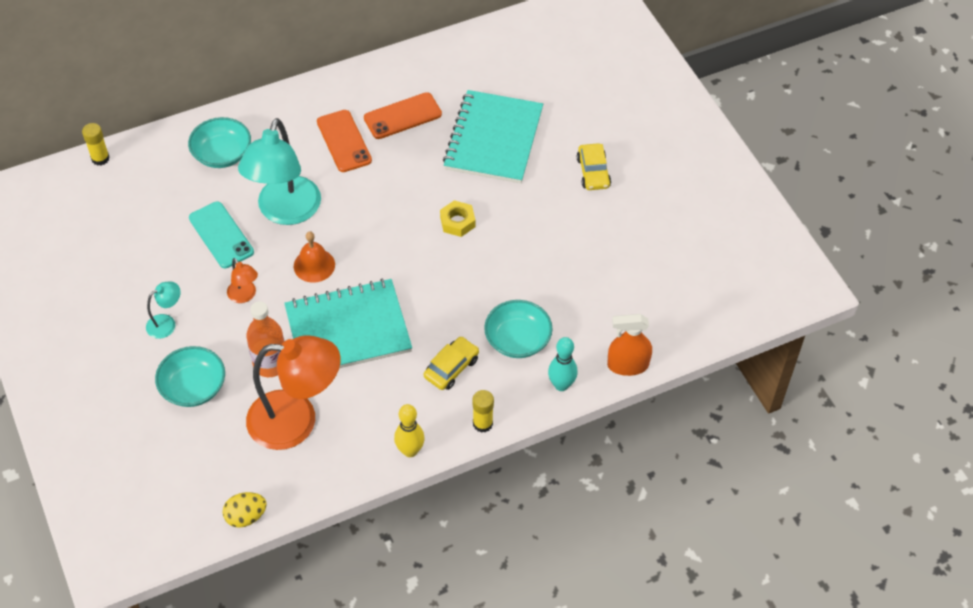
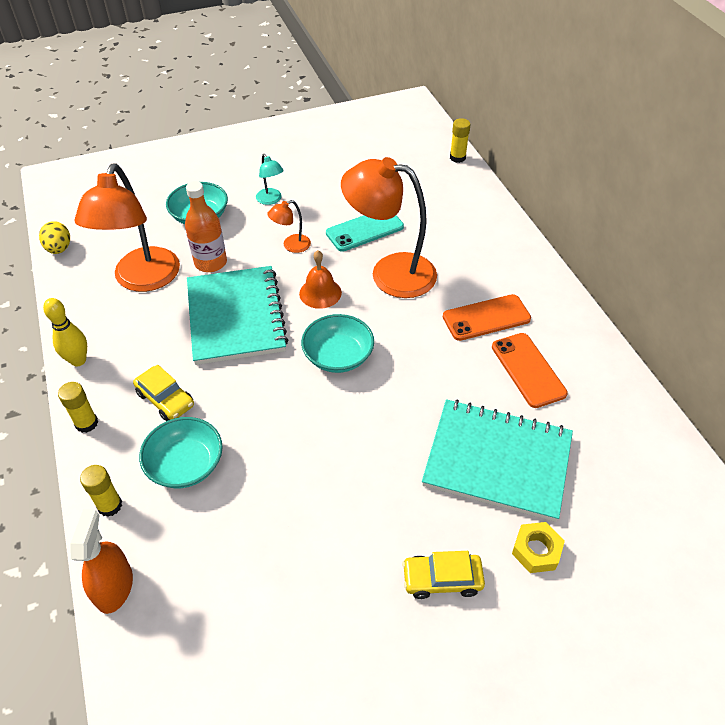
camera: 95 degrees right, 5 degrees down
turquoise bowl [188,117,251,168] -> turquoise bowl moved to [301,314,374,373]
turquoise lamp [238,118,321,225] -> orange lamp [341,157,437,298]
yellow nut [440,200,475,237] -> yellow nut moved to [512,522,565,573]
turquoise bowling pin [548,337,578,391] -> yellow glue stick [80,465,122,517]

